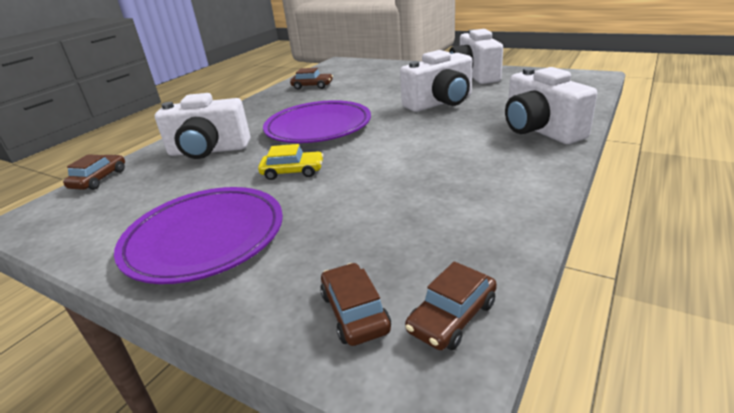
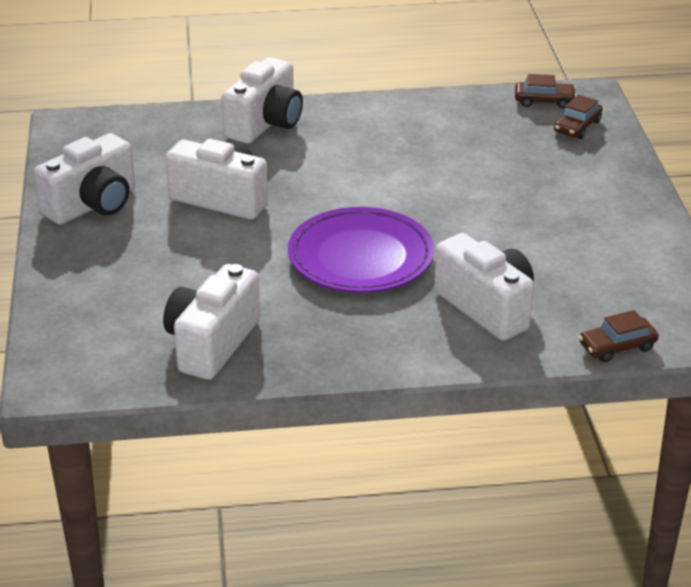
camera: 130 degrees left, 5 degrees up
purple plate [114,187,283,284] -> none
yellow car [258,144,324,180] -> none
brown car [290,68,333,90] -> white camera [163,264,260,380]

